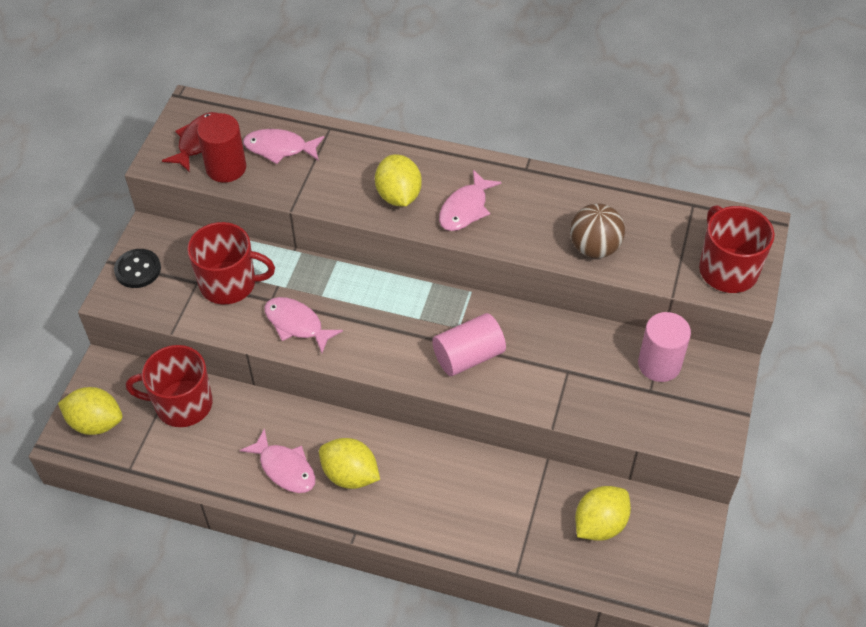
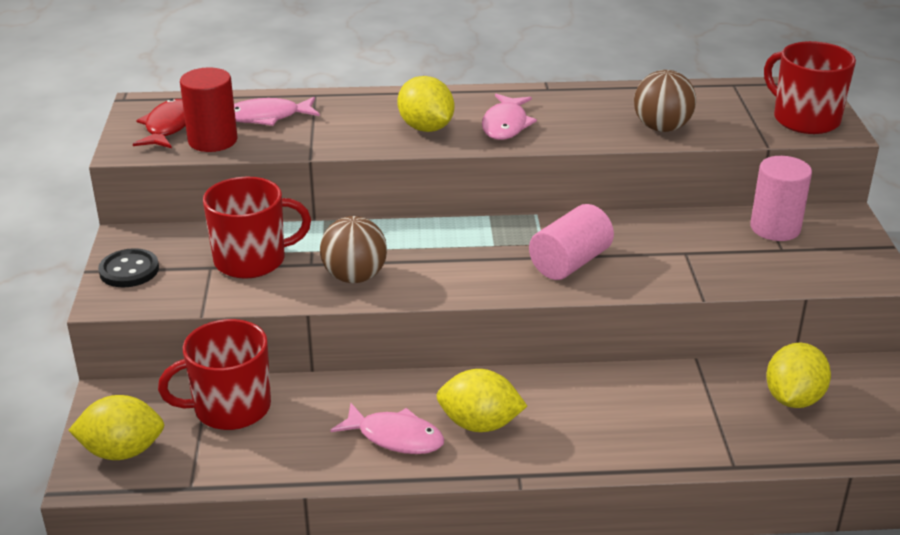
camera: 20 degrees left, 20 degrees down
pink fish [264,297,343,353] -> brown ball [320,216,387,283]

